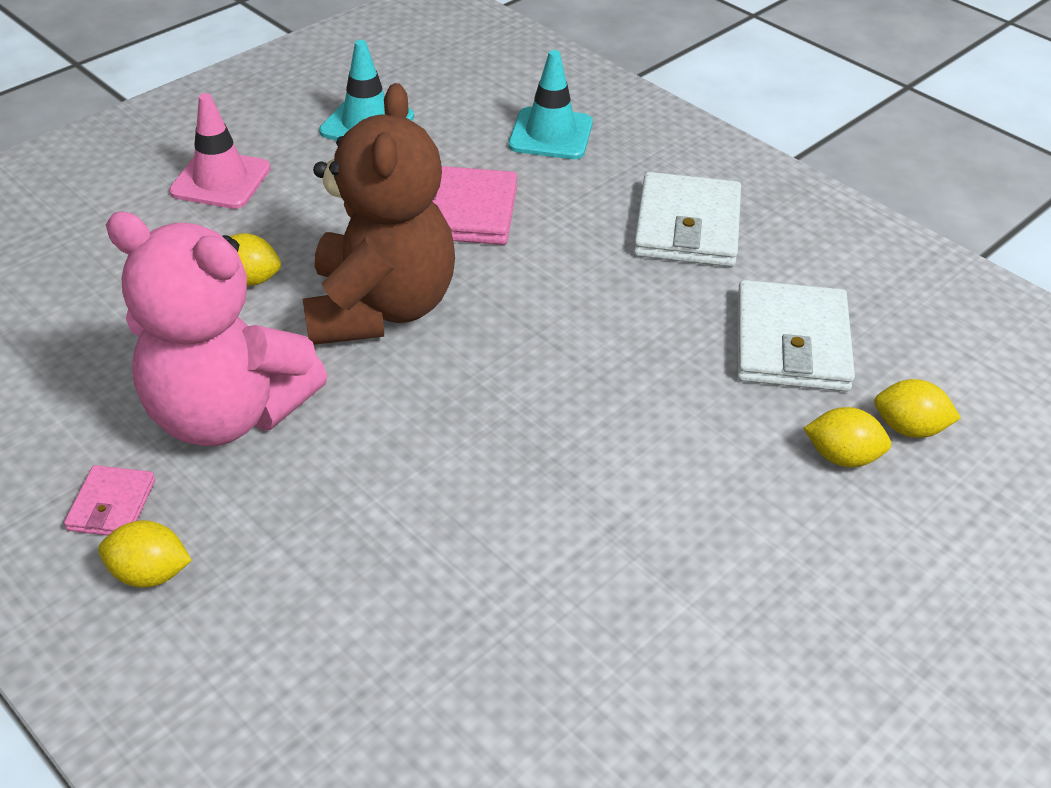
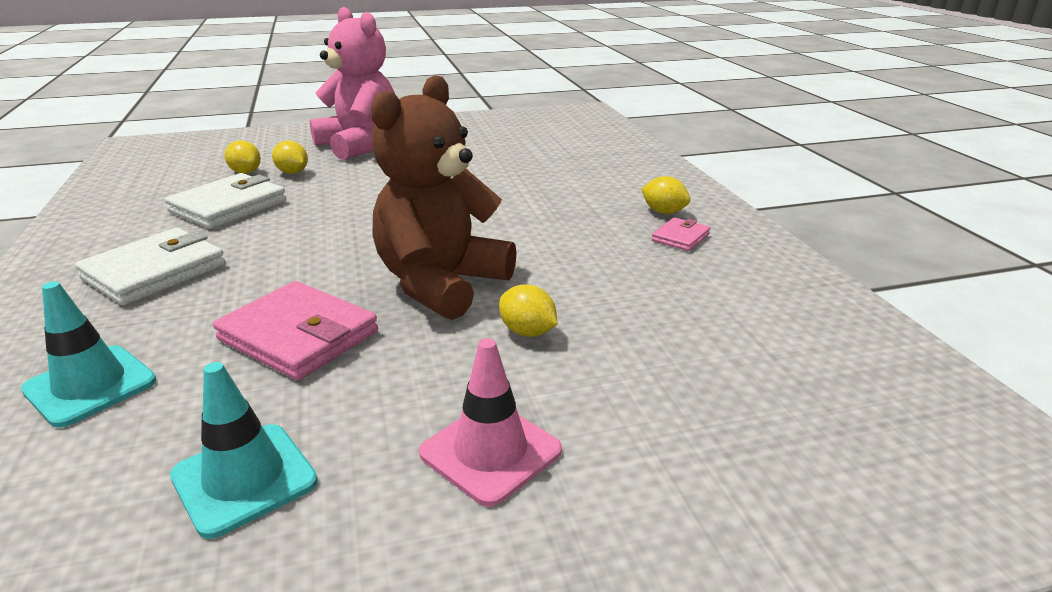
camera: 150 degrees left, 15 degrees down
pink teddy bear [106,211,328,446] -> pink teddy bear moved to [310,7,395,160]

